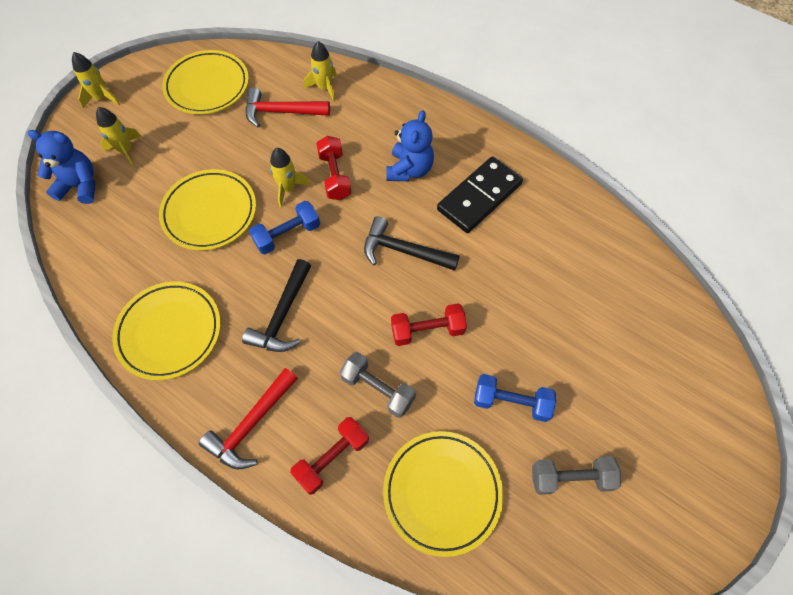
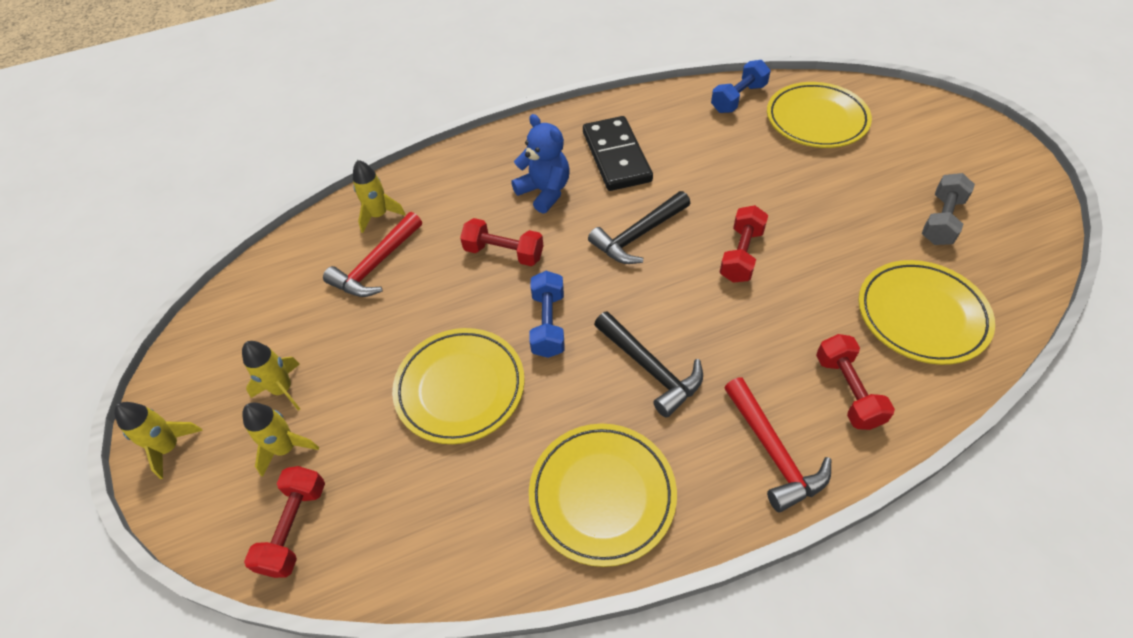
camera: 55 degrees left, 10 degrees down
blue teddy bear [28,130,95,204] -> red dumbbell [244,466,325,578]
yellow plate [162,50,249,114] -> yellow plate moved to [767,82,872,148]
yellow rocket [270,148,311,208] -> yellow rocket moved to [242,341,300,411]
grey dumbbell [339,352,416,418] -> none
blue dumbbell [474,374,556,422] -> blue dumbbell moved to [711,60,771,113]

